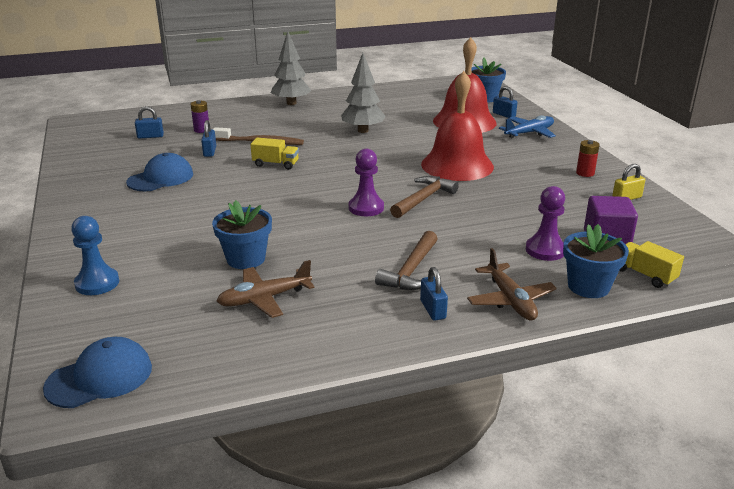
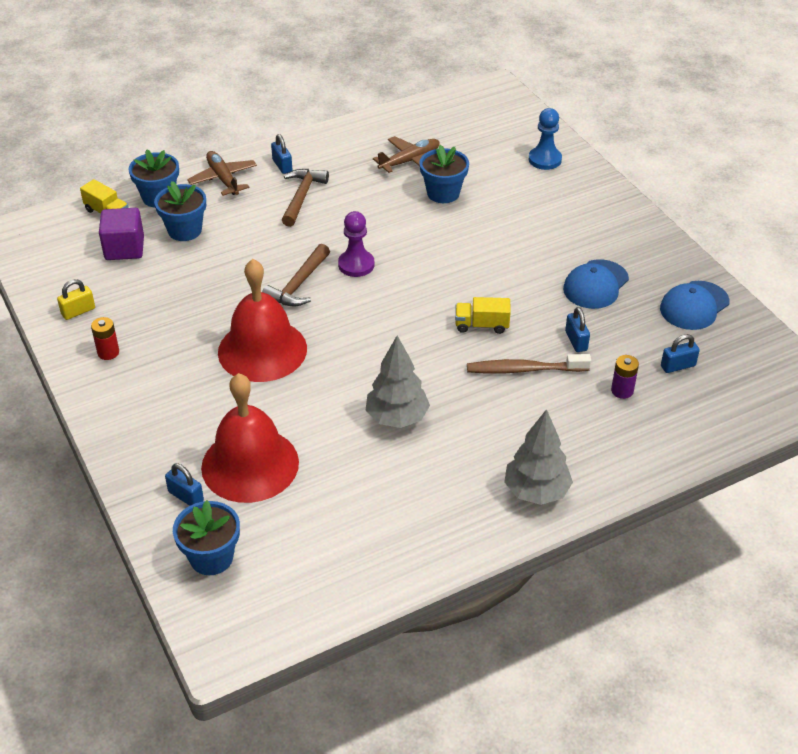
camera: 170 degrees right, 15 degrees up
blue cap [43,337,152,408] -> blue cap moved to [660,281,729,330]
blue plane [499,115,556,138] -> none
purple pawn [526,186,565,261] -> blue flower pot [154,181,206,241]

